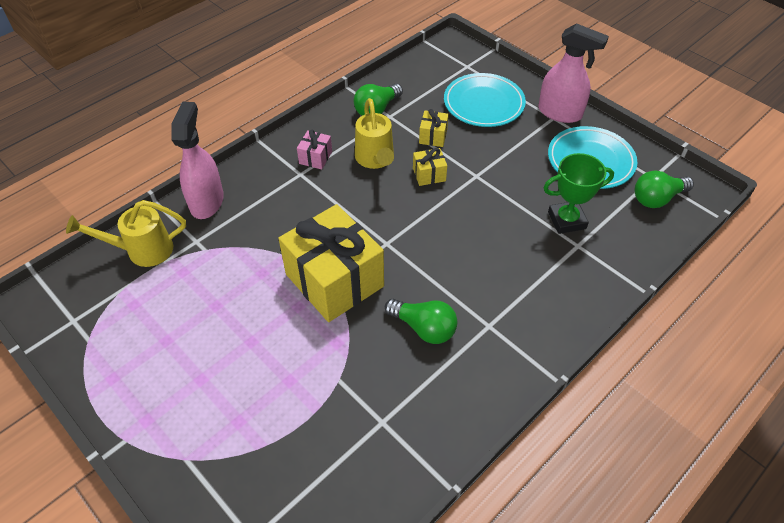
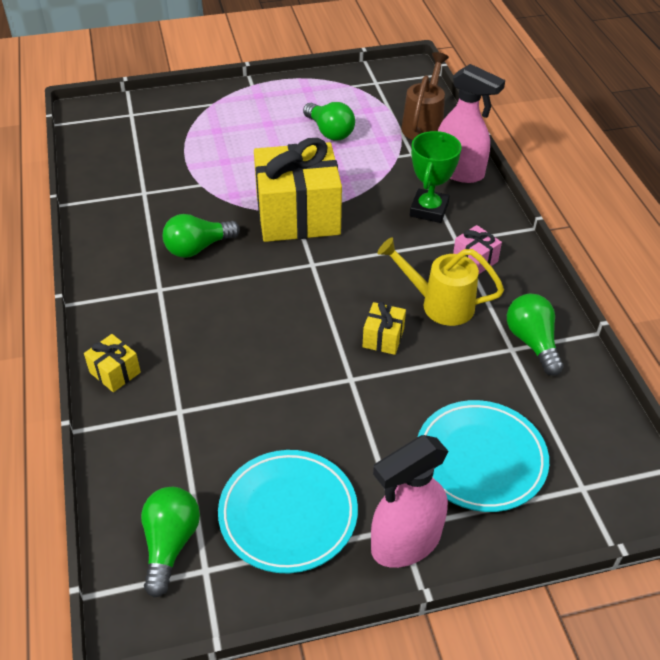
camera: 120 degrees right, 5 degrees down
yellow watering can [66,200,186,267] -> brown watering can [401,52,449,140]
yellow gift [419,109,449,147] -> yellow gift moved to [84,334,141,392]
green trophy [543,153,614,234] -> green trophy moved to [410,131,462,223]
none -> green light bulb [303,102,355,141]

